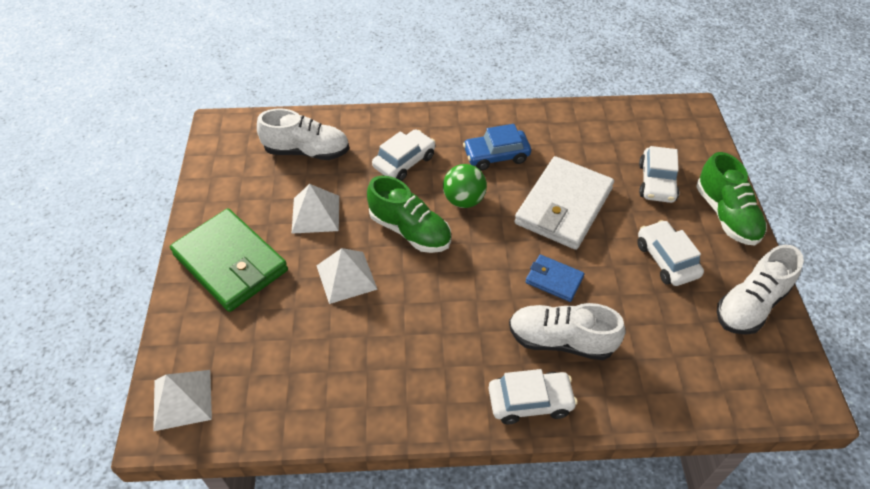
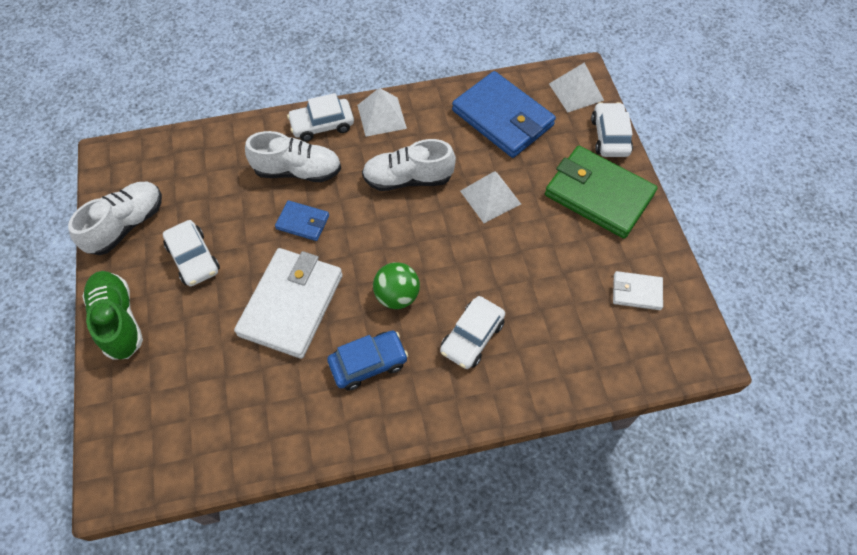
camera: 170 degrees right, 10 degrees up
white shoe [257,109,349,160] -> white shoe moved to [362,139,456,191]
white pyramid [291,184,339,234] -> white pyramid moved to [357,88,407,137]
green shoe [367,176,451,253] -> none
white car [639,146,679,203] -> white car moved to [591,102,633,157]
none -> blue wallet [452,71,556,158]
none -> white wallet [613,271,663,310]

